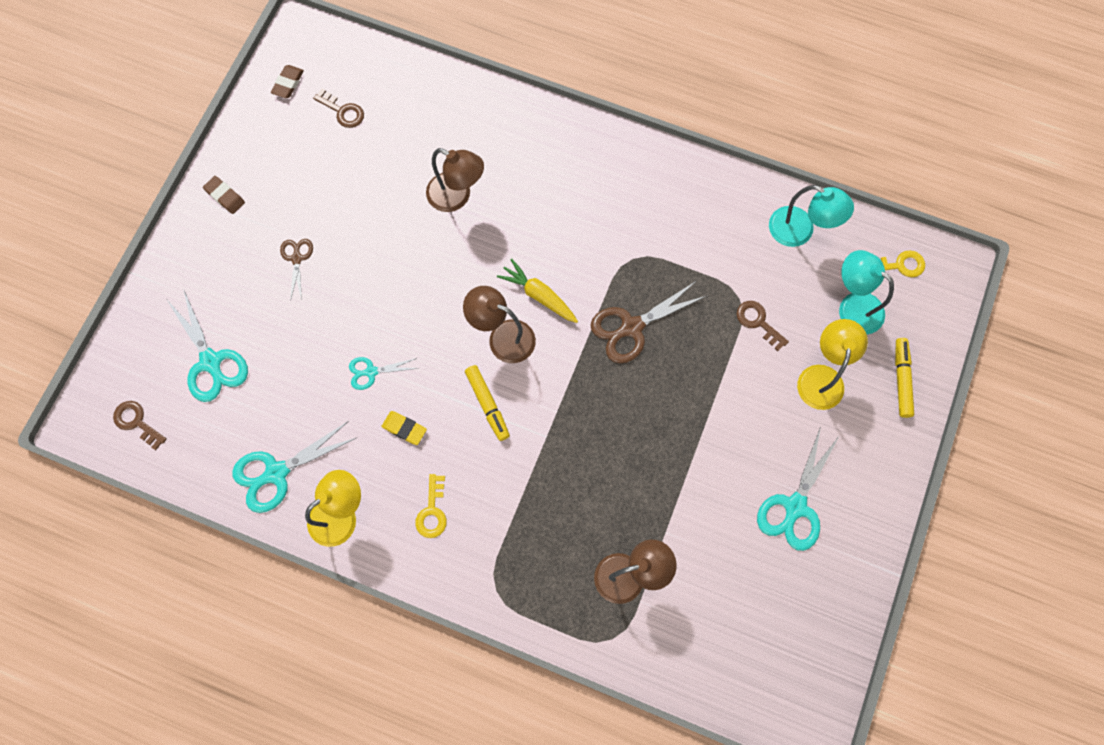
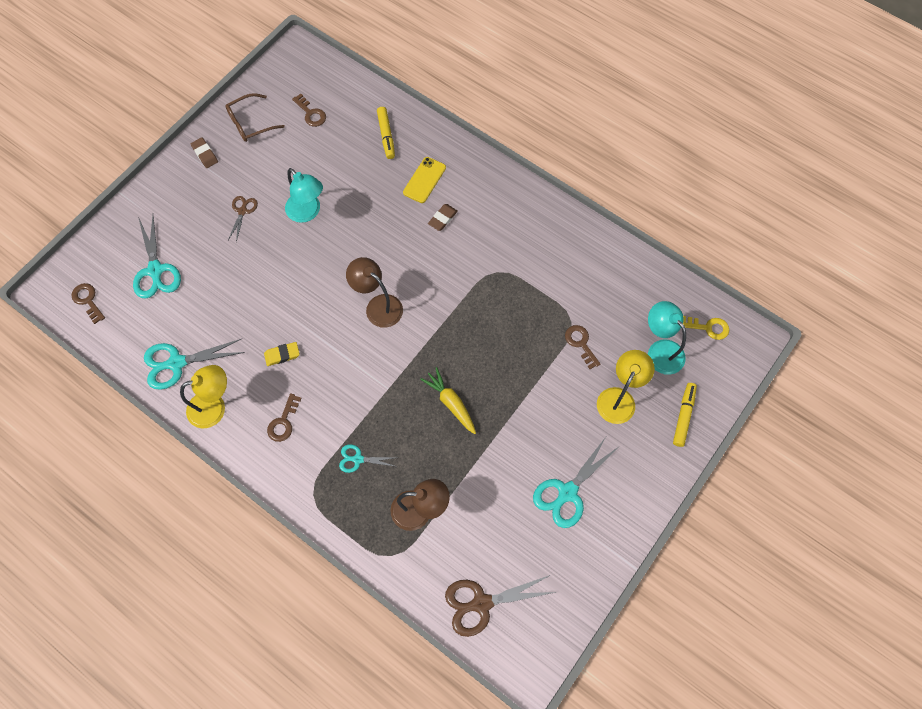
camera: 15 degrees right, 5 degrees down
brown eraser [271,65,304,98] -> brown eraser moved to [428,204,458,231]
turquoise scissors [349,357,419,390] -> turquoise scissors moved to [339,445,397,473]
yellow eraser [381,411,427,445] -> yellow eraser turned 60 degrees counterclockwise [264,342,300,366]
yellow key [415,474,447,538] -> brown key [267,393,301,442]
brown lamp [426,148,484,212] -> none
yellow marker [465,365,510,441] -> yellow marker moved to [377,107,395,159]
yellow carrot [497,259,578,323] -> yellow carrot moved to [420,367,476,434]
brown scissors [591,281,708,363] -> brown scissors moved to [445,575,555,637]
turquoise lamp [769,185,854,247] -> turquoise lamp moved to [285,168,323,223]
none -> brown glasses [225,93,285,142]
none -> yellow phone [403,157,446,203]

